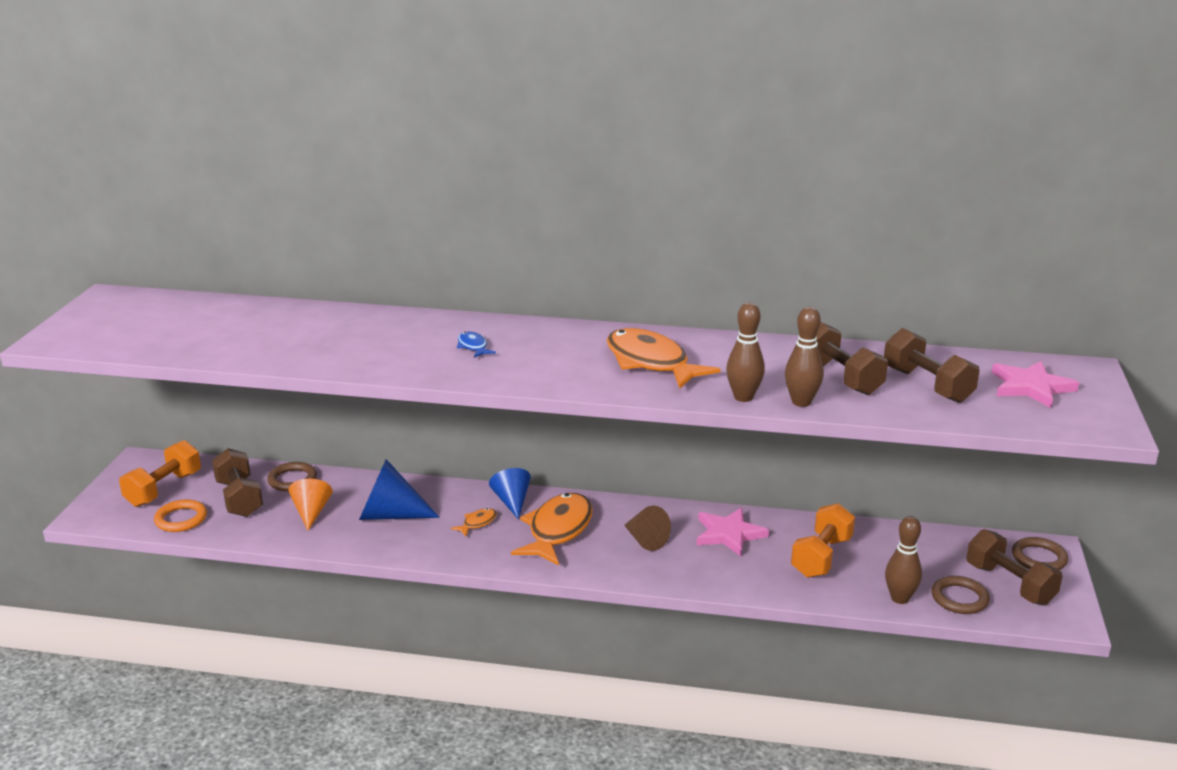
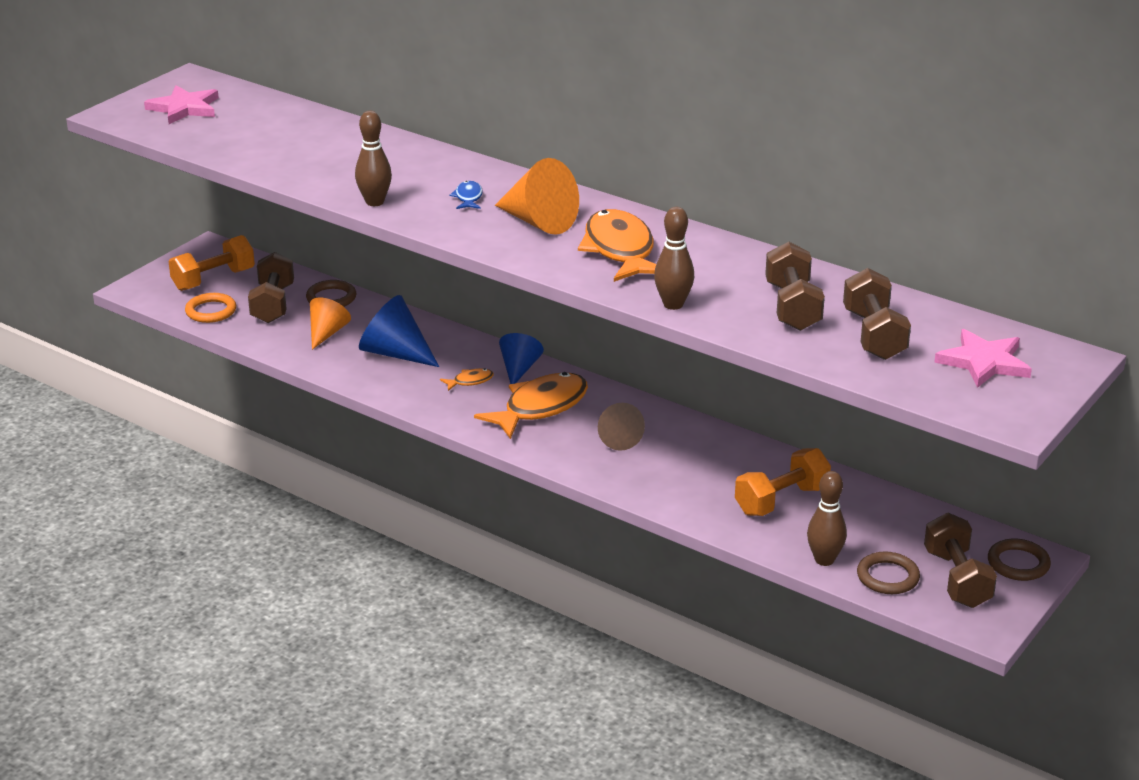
camera: 25 degrees right, 5 degrees up
pink star [697,508,769,556] -> pink star moved to [144,85,219,124]
brown bowling pin [785,307,824,407] -> brown bowling pin moved to [355,111,392,206]
none -> orange cone [495,158,579,235]

